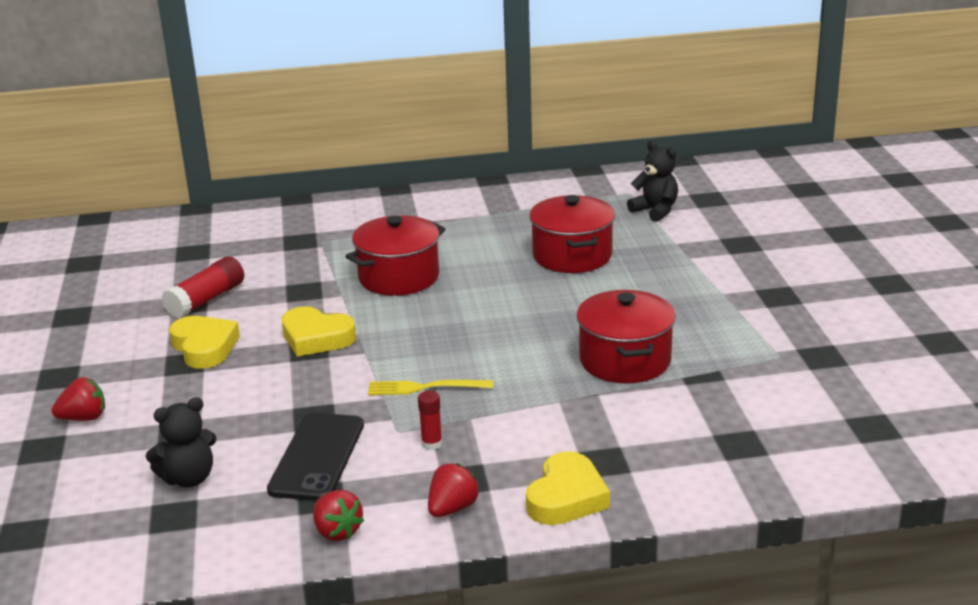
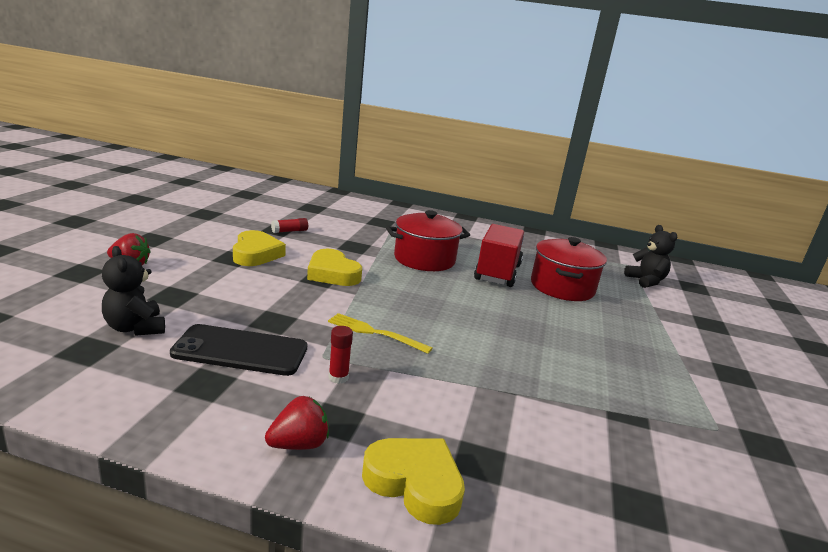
camera: 20 degrees right, 5 degrees down
black teddy bear [146,397,217,487] -> black teddy bear turned 60 degrees clockwise [102,246,165,336]
red glue stick [162,256,244,318] -> red glue stick [271,218,308,233], size x0.57
black phone [267,413,364,501] -> black phone turned 60 degrees clockwise [170,324,308,376]
red strawberry [313,490,364,541] -> none
yellow heart [526,451,610,525] -> yellow heart turned 105 degrees counterclockwise [362,438,465,525]
red pot [576,290,676,383] -> none
none -> red truck [474,224,524,287]

